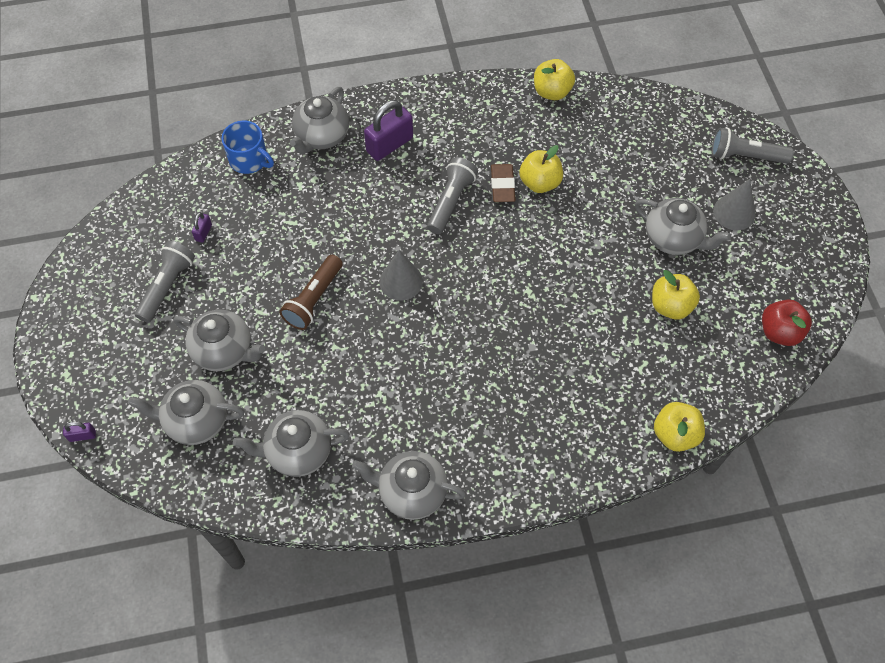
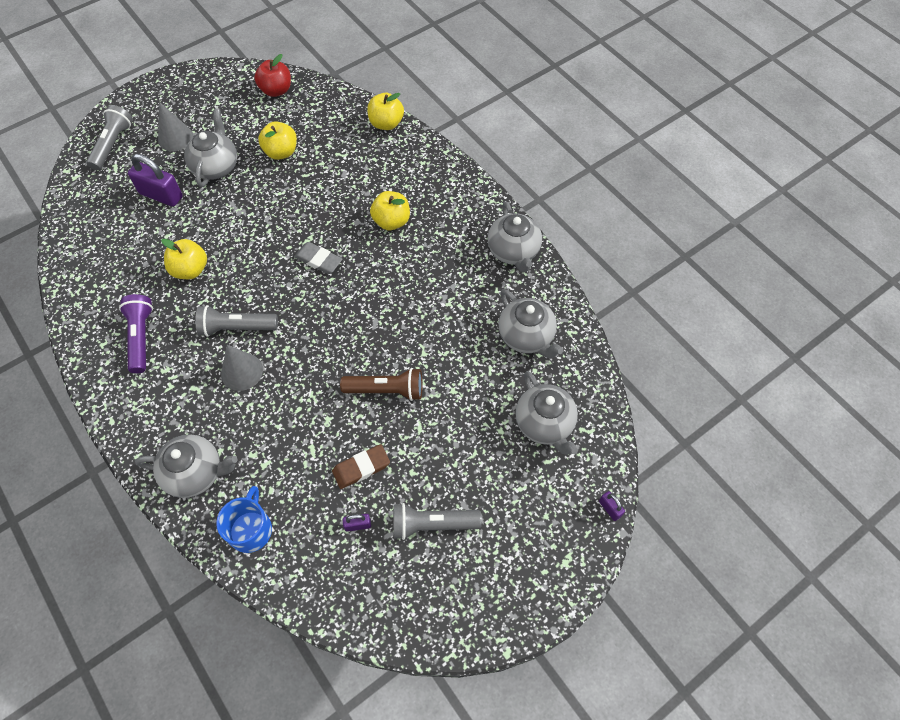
camera: 115 degrees left, 0 degrees up
grey teapot [174,309,265,371] -> none
purple padlock [364,100,413,161] -> purple padlock moved to [128,154,183,207]
grey cone [379,250,423,301] -> grey cone moved to [221,345,263,391]
brown eraser [491,164,516,202] -> brown eraser moved to [332,444,390,489]
yellow apple [534,59,575,100] -> yellow apple moved to [370,191,410,230]
grey flashlight [712,128,794,164] -> grey flashlight turned 150 degrees counterclockwise [87,105,133,170]
none -> purple flashlight [119,294,153,373]
none -> grey eraser [294,242,342,274]

